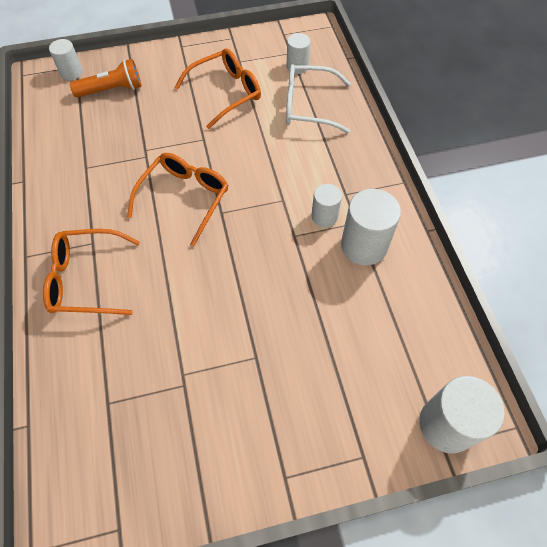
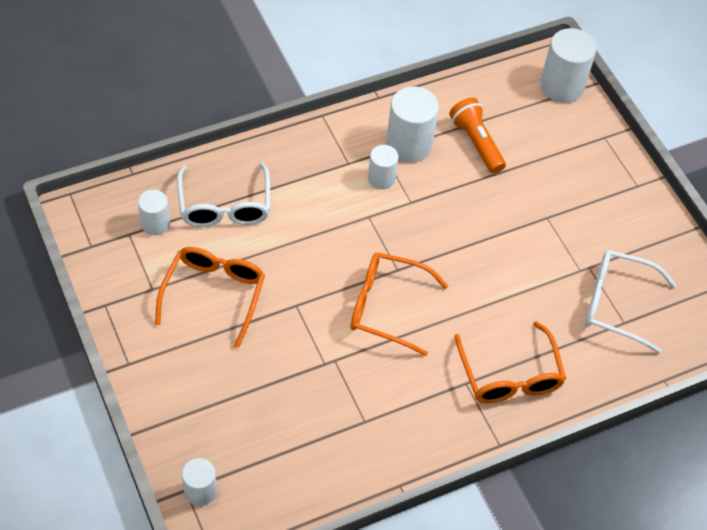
camera: 105 degrees left, 5 degrees down
orange flashlight [70,59,142,97] -> orange flashlight moved to [449,98,506,174]
orange glasses [174,48,261,129] -> orange glasses turned 60 degrees clockwise [155,247,265,348]
none -> white glasses [585,250,676,354]

